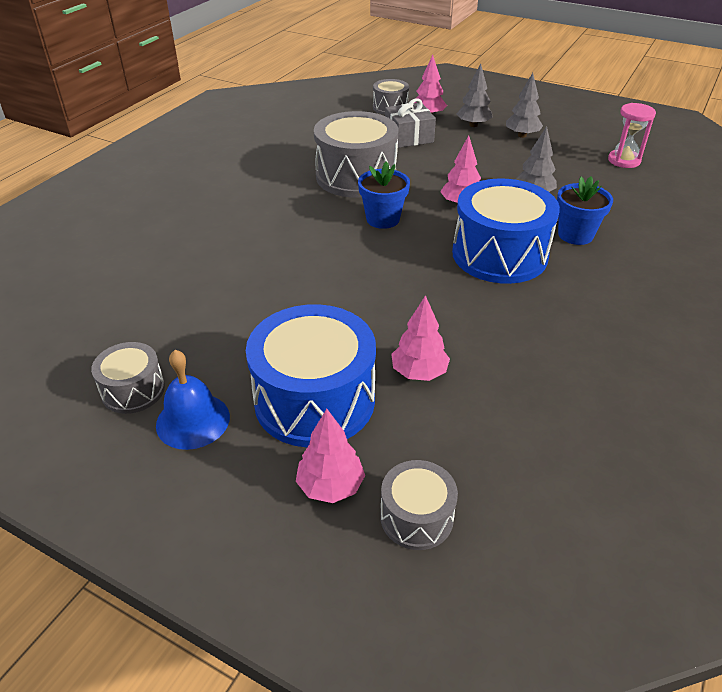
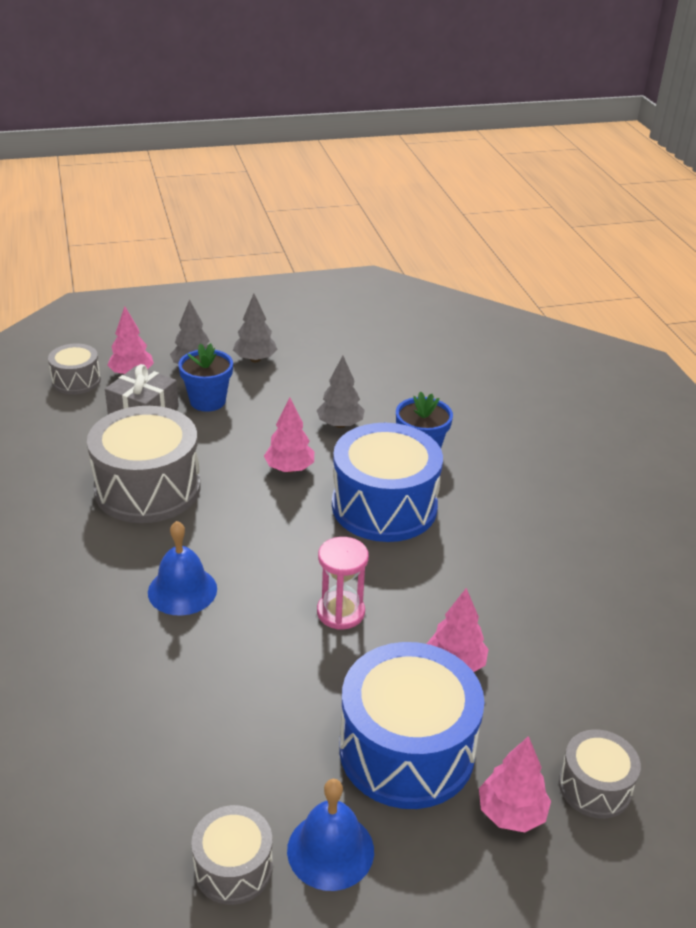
camera: 45 degrees left, 5 degrees down
blue flower pot [358,161,410,229] -> blue flower pot moved to [178,343,233,412]
pink hourglass [608,103,656,168] -> pink hourglass moved to [317,537,369,630]
none -> blue bell [148,521,217,616]

